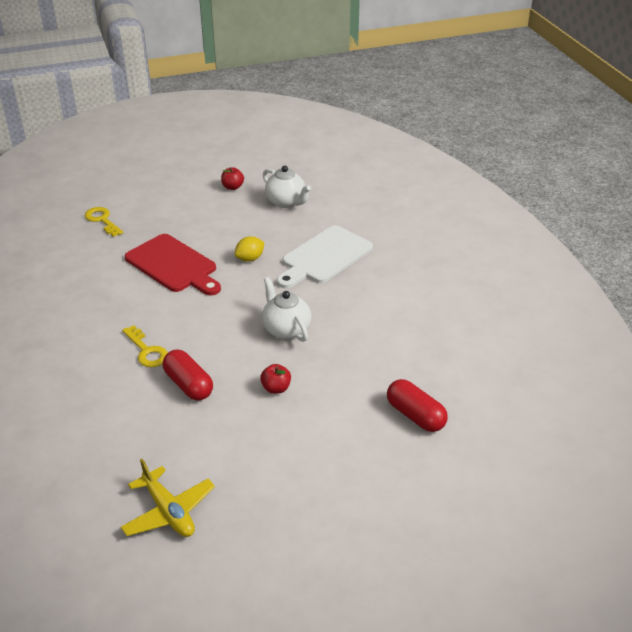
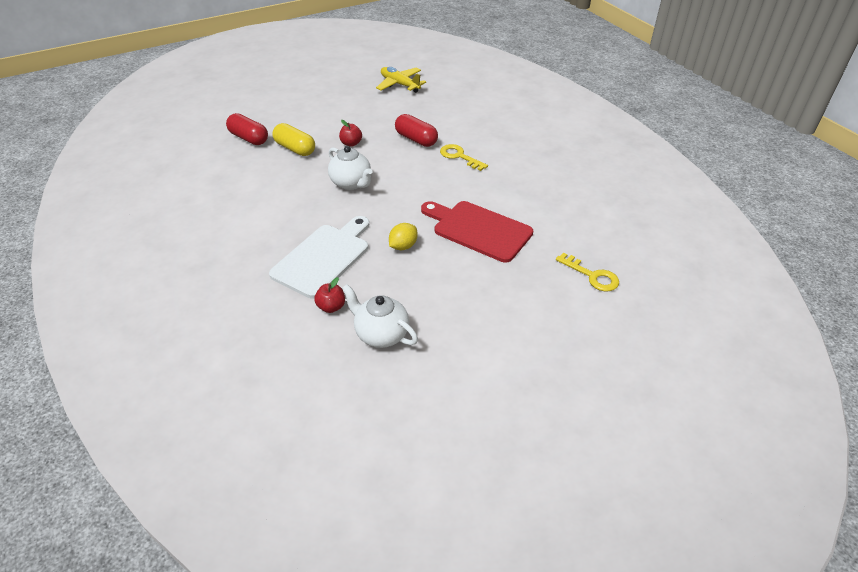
camera: 170 degrees right, 5 degrees up
red apple [221,167,244,190] -> red apple moved to [314,277,345,313]
none -> yellow capsule [272,123,315,156]

